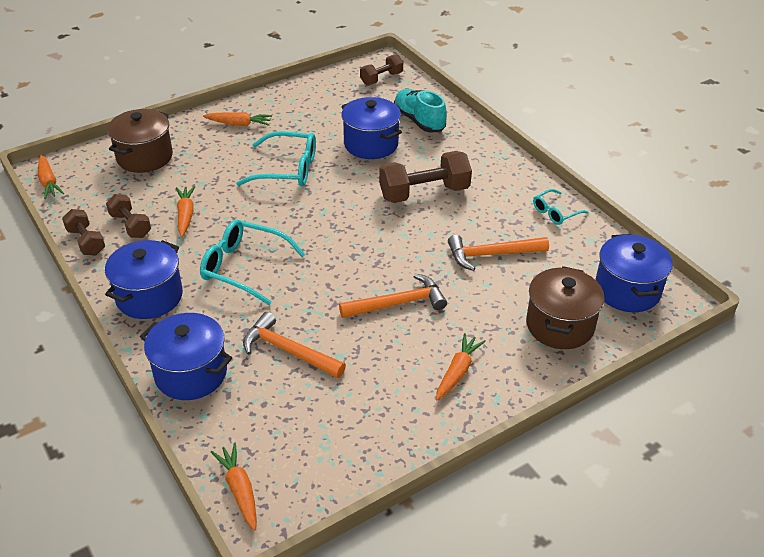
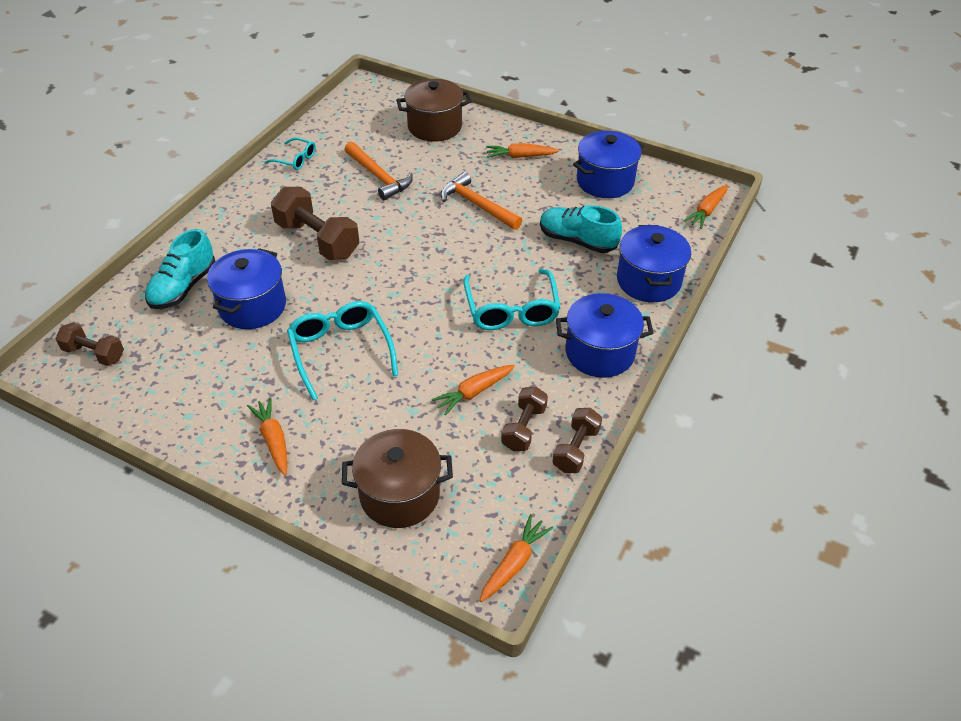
camera: 120 degrees left, 5 degrees up
orange hammer [243,312,346,378] -> turquoise shoe [540,205,622,253]
blue pot [595,234,673,312] -> blue pot moved to [573,131,644,198]

